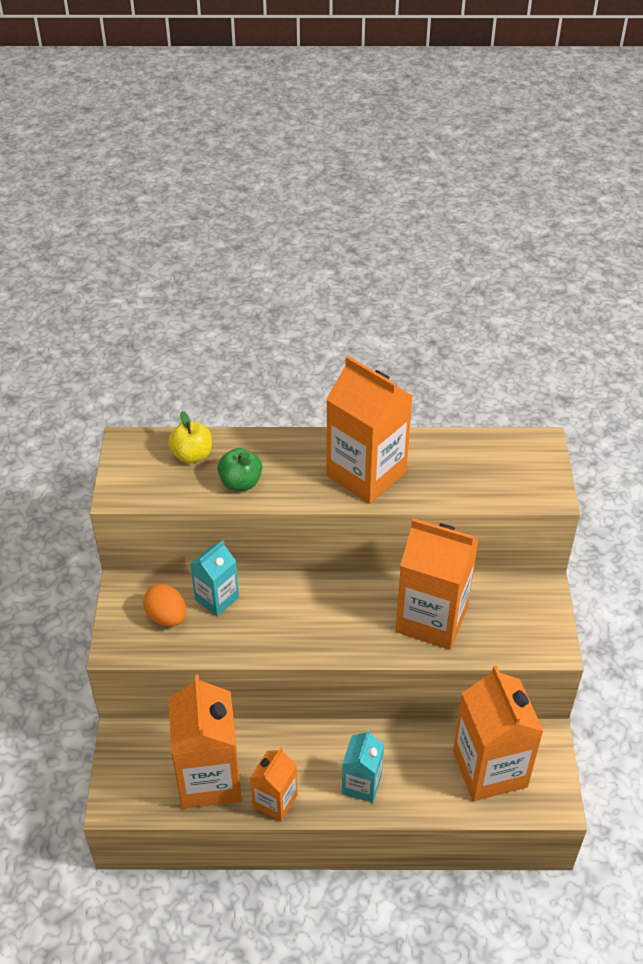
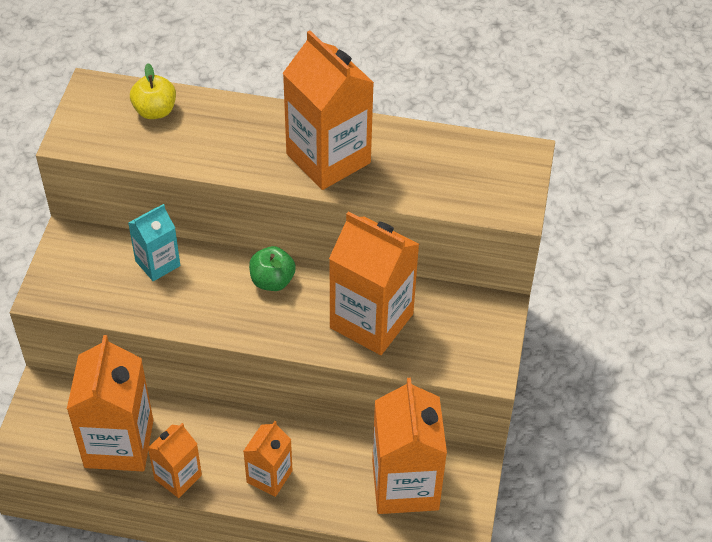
camera: 10 degrees right, 5 degrees up
orange egg [143,584,186,627] -> none
green apple [217,448,262,491] -> green apple moved to [249,246,296,291]
turquoise carton [342,729,384,803] -> orange carton [243,421,292,497]

